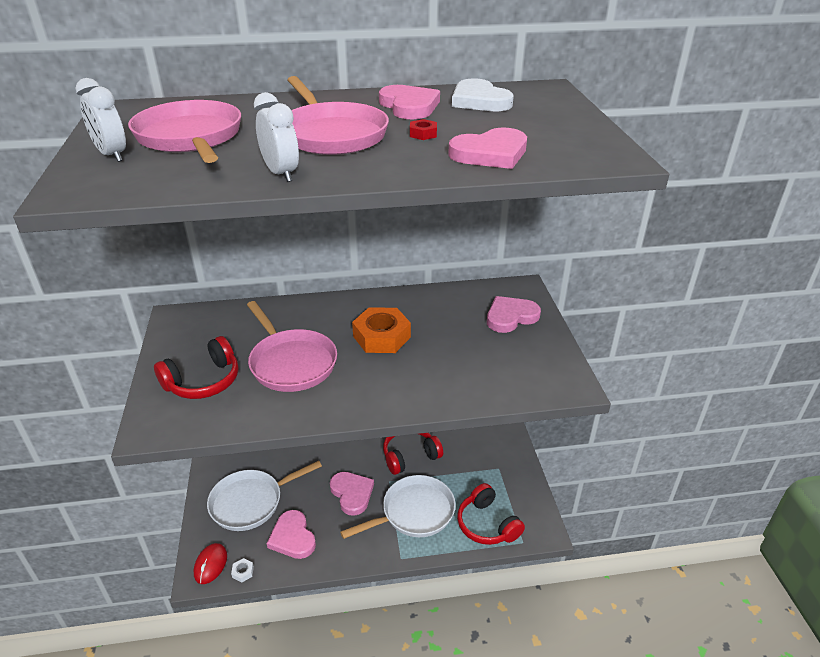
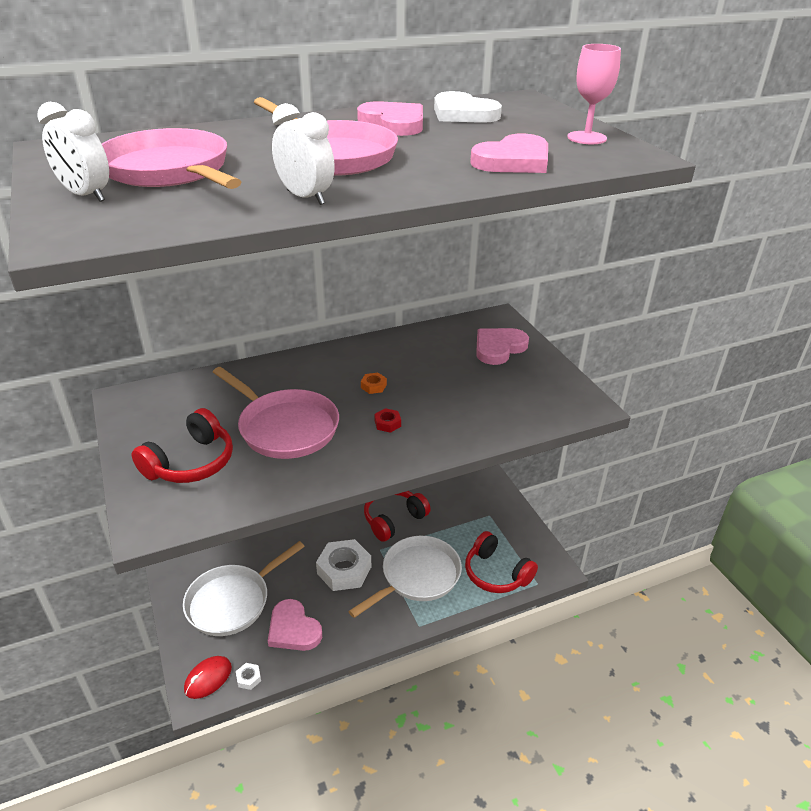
camera: 15 degrees left, 0 degrees up
red mouse [194,543,227,584] -> red mouse turned 45 degrees clockwise [184,656,232,699]
pink heart [330,472,374,516] -> white nut [316,539,371,591]
orange nut [352,307,411,353] -> orange nut [361,373,387,394], size x0.41
red nut [410,119,437,140] -> red nut moved to [374,408,401,433]
none -> pink goblet [567,44,621,144]

